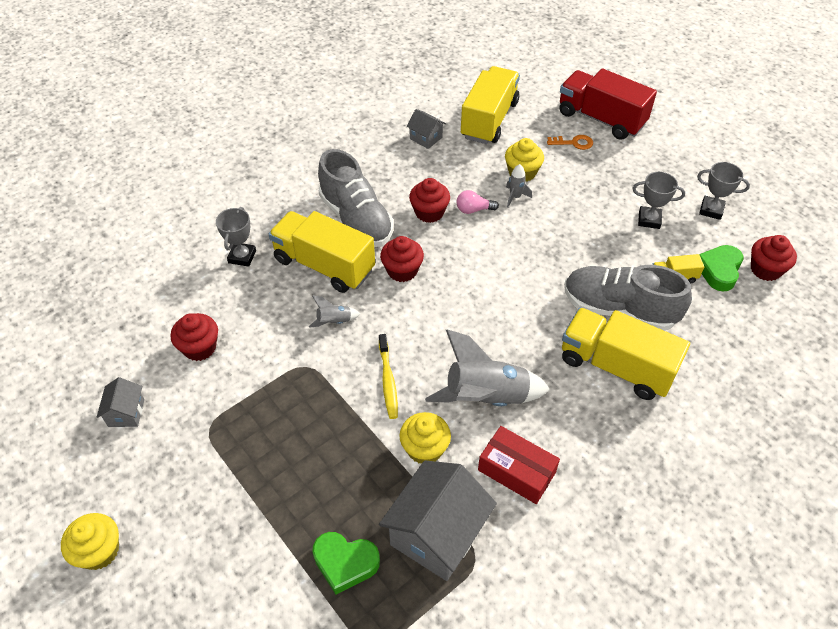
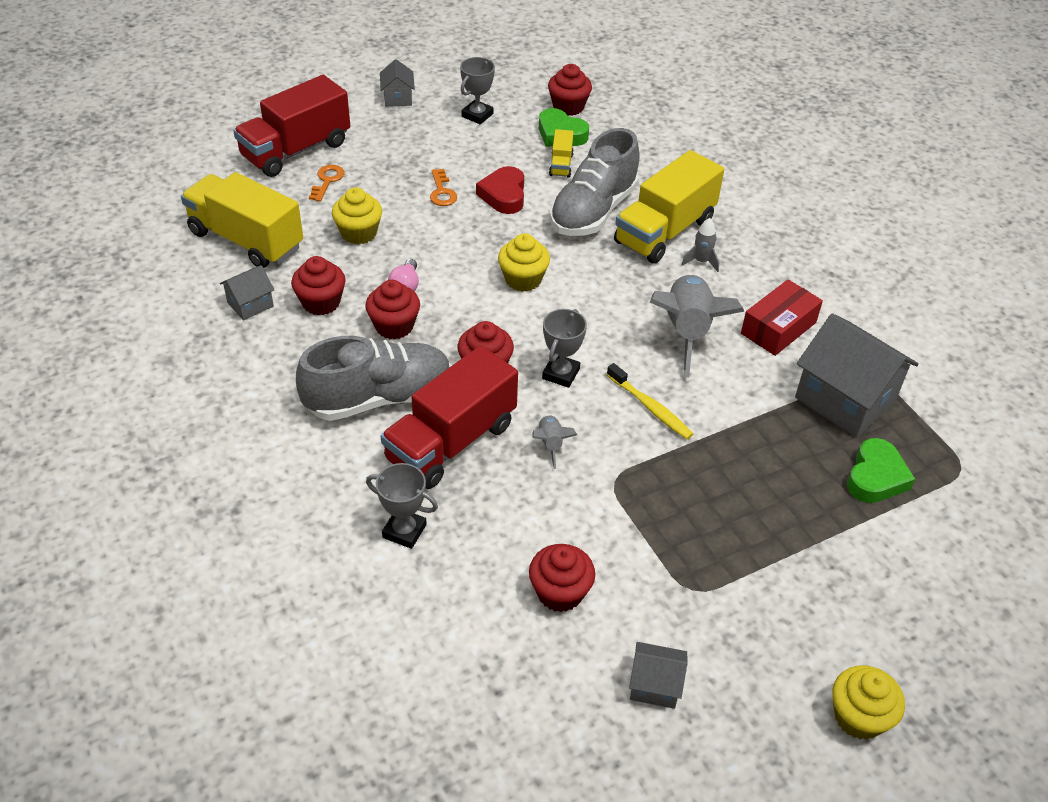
camera: 80 degrees left, 5 degrees down
yellow truck [269,211,375,293] -> red truck [381,345,518,489]
yellow toothbrush [379,334,398,419] -> yellow toothbrush turned 45 degrees clockwise [607,363,693,439]
yellow cupcake [399,412,451,464] -> yellow cupcake moved to [498,233,550,292]
grey rocket [506,164,532,207] -> grey rocket moved to [681,218,719,272]
grey trophy [632,172,685,229] -> grey trophy moved to [542,309,587,388]
none -> red cupcake [291,256,345,315]
none -> grey house [380,59,415,107]
none -> orange key [430,169,457,206]
none -> red heart [476,166,524,214]

